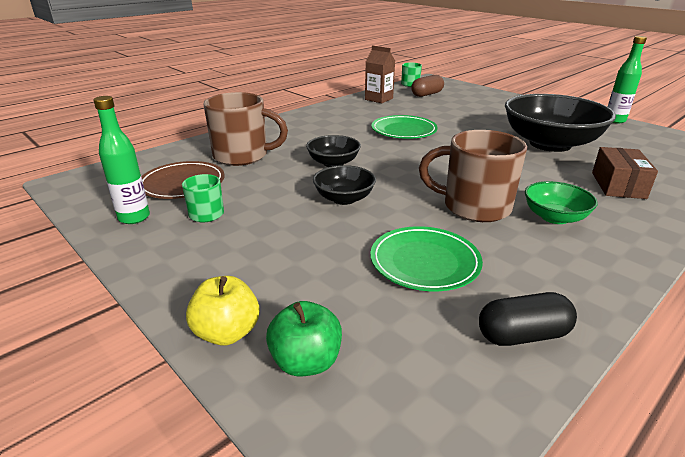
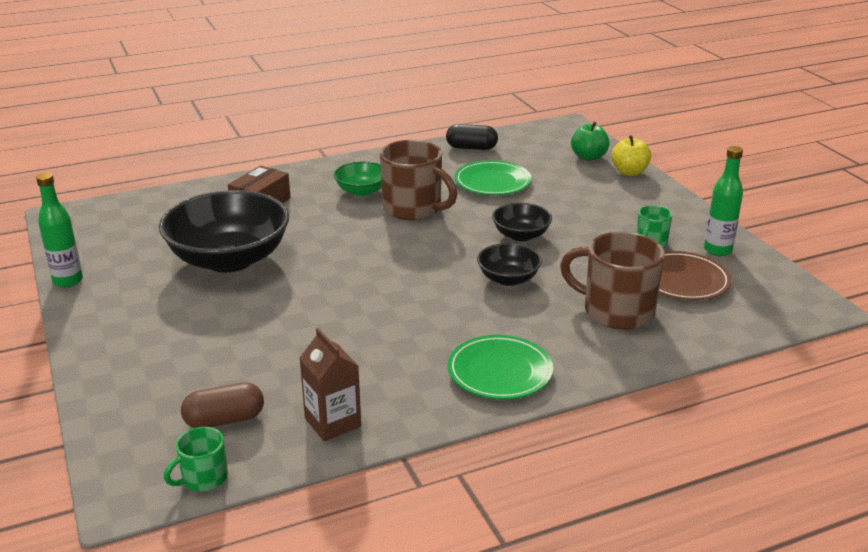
camera: 160 degrees left, 0 degrees up
green plate [371,115,438,139] -> green plate moved to [448,335,553,399]

